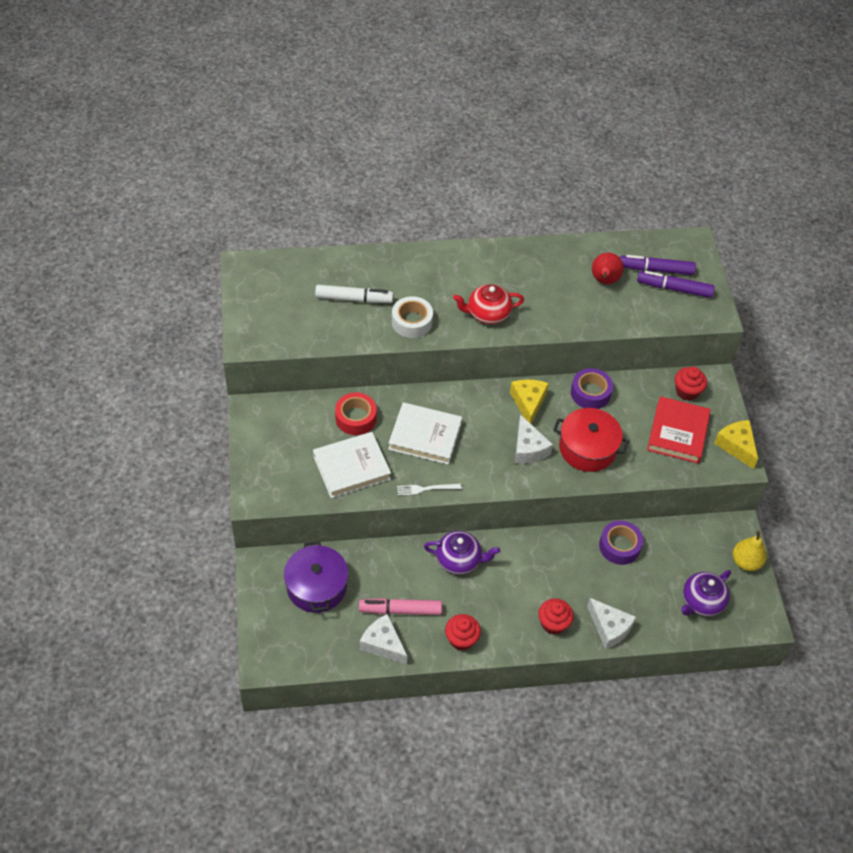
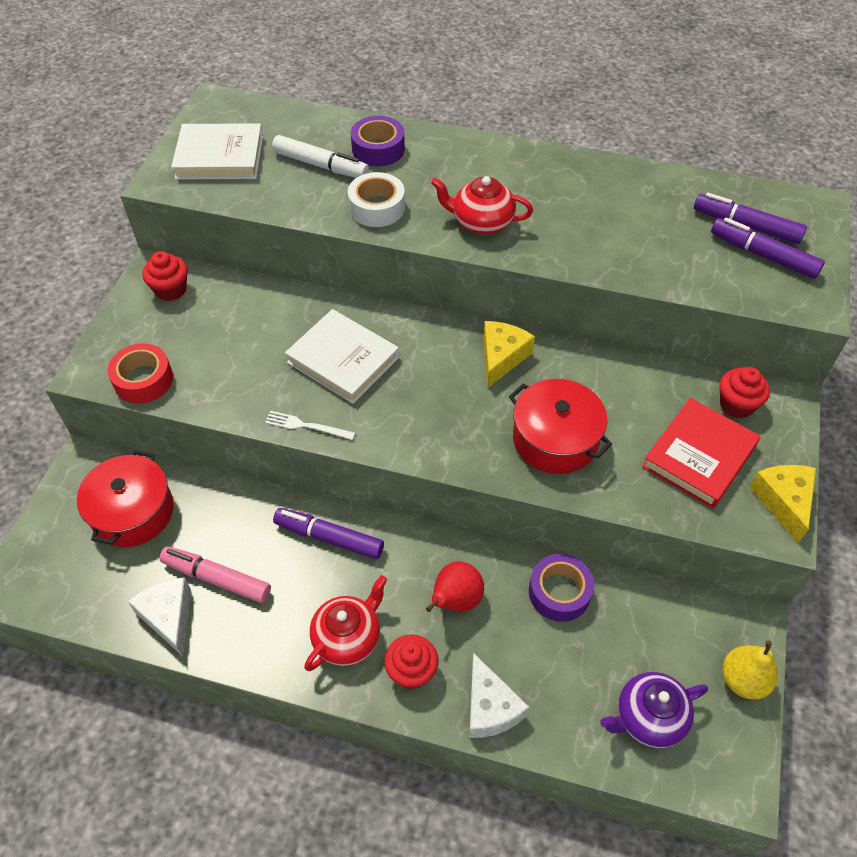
camera: 25 degrees right, 0 degrees up
purple pot [284,541,348,613] -> red pot [77,450,174,547]
white book [313,432,391,498] -> white book moved to [171,123,263,179]
red tape [335,392,377,435] -> red tape moved to [107,343,173,404]
purple teapot [424,531,500,575] -> purple marker [273,508,384,559]
red cupcake [445,614,481,651] -> red cupcake moved to [143,251,188,301]
white cheese [515,414,553,464] -> none
purple tape [571,368,613,409] -> purple tape moved to [351,116,405,167]
red pear [592,253,624,284] -> red pear moved to [426,562,484,612]
none -> red teapot [304,575,387,671]

